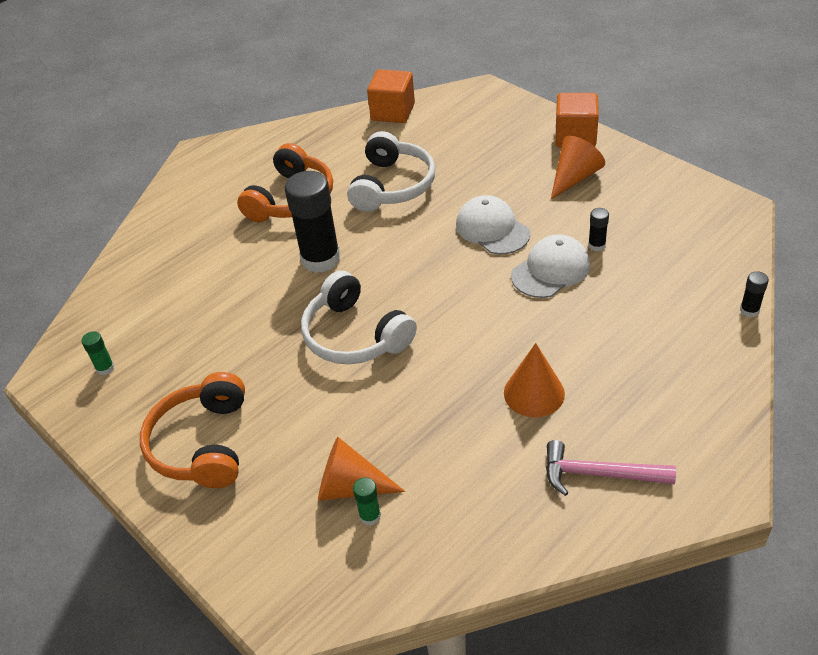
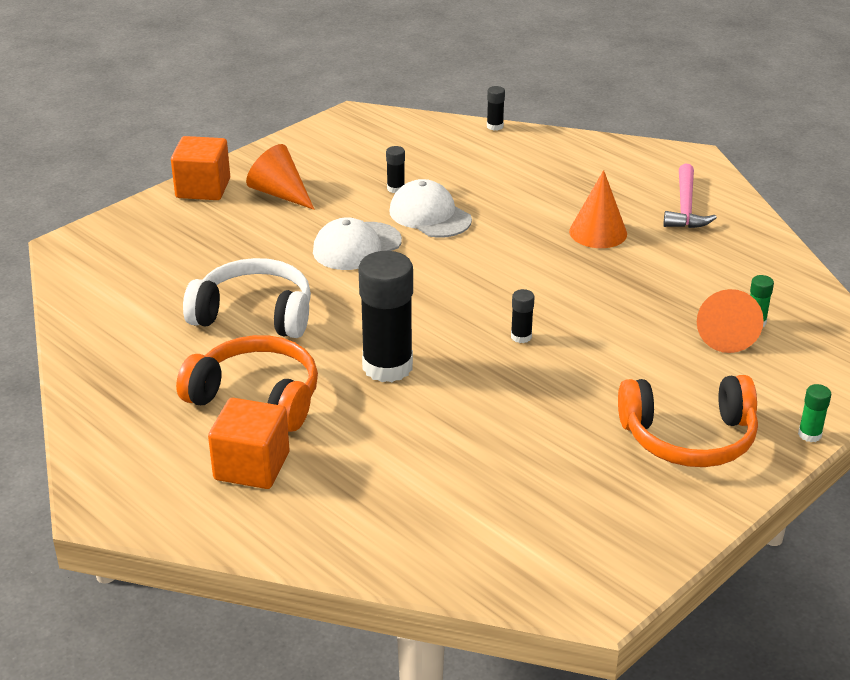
camera: 95 degrees left, 10 degrees down
green glue stick [81,331,115,375] -> green glue stick moved to [798,384,831,442]
white headphones [301,270,417,364] -> black glue stick [511,289,535,343]
orange cube [367,69,415,123] -> orange cube moved to [208,398,289,489]

